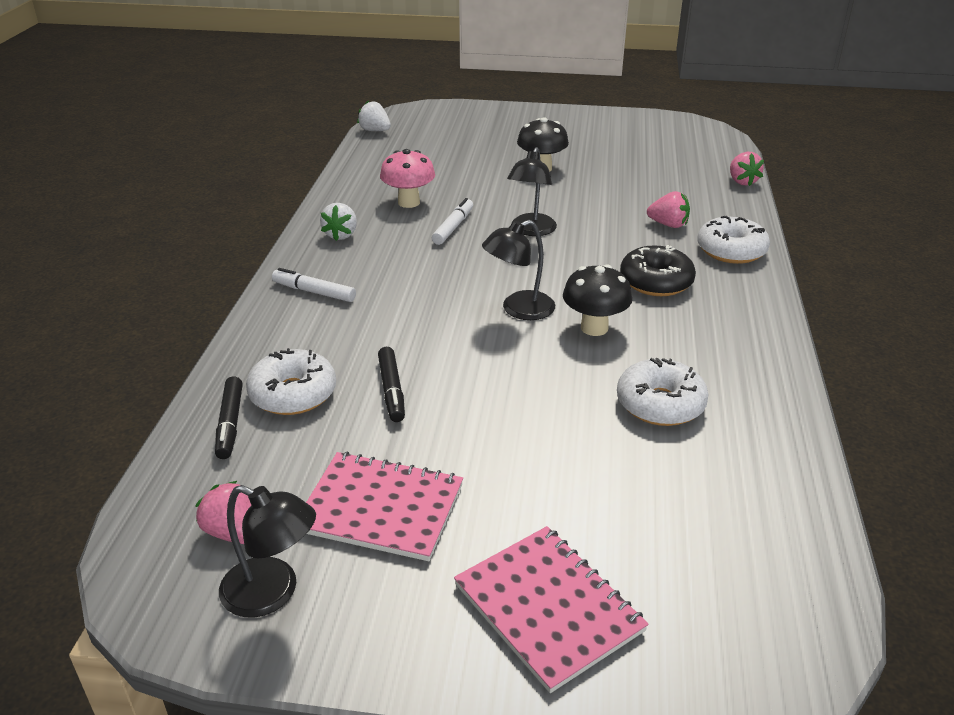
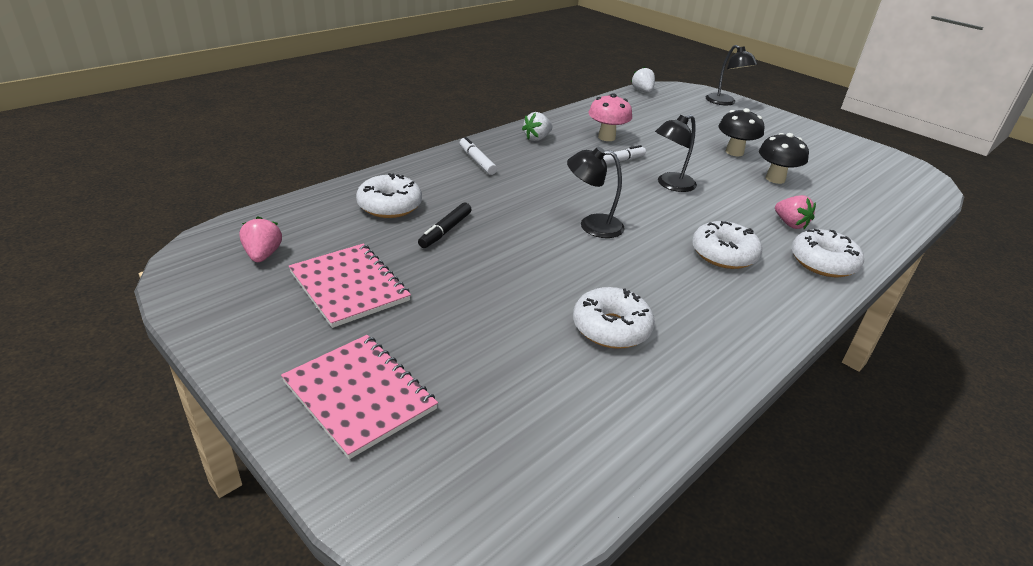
camera: 35 degrees right, 0 degrees up
black marker [215,376,243,459] -> none
black lamp [219,485,316,618] -> black lamp moved to [706,45,758,105]
pink notebook [454,526,649,693] -> pink notebook turned 45 degrees counterclockwise [281,335,438,459]
black mushroom [563,264,632,336] -> black mushroom moved to [759,133,809,184]
black donut [620,245,696,296] -> white donut [692,221,762,269]
pink strawberry [730,151,764,186] -> none

